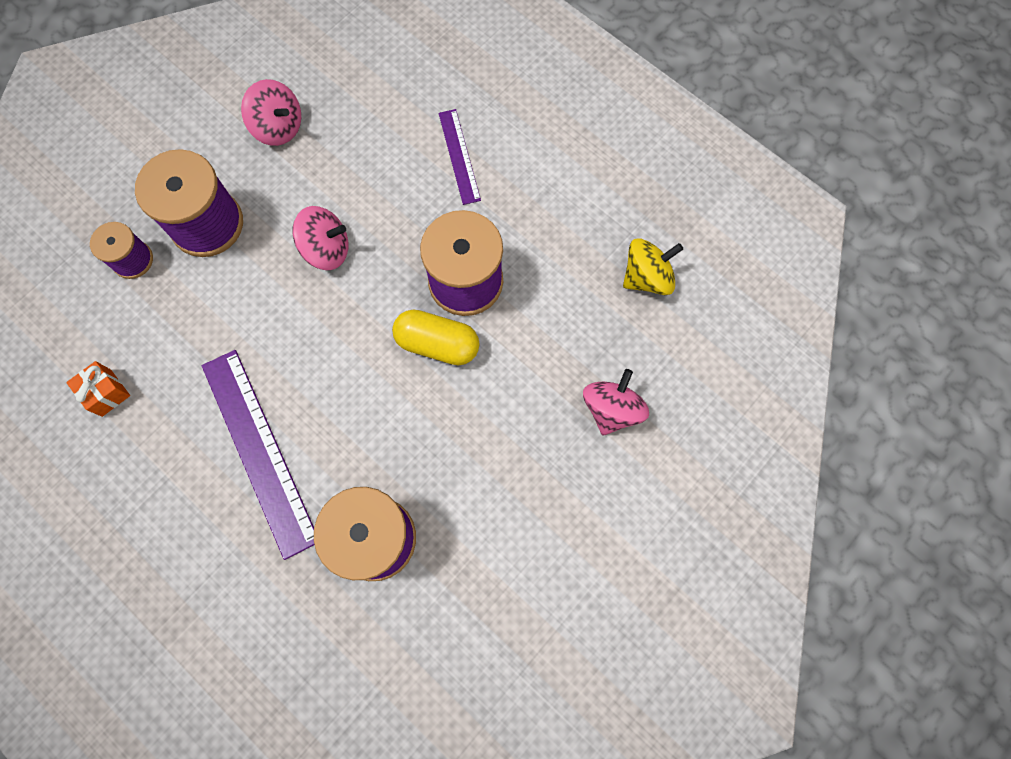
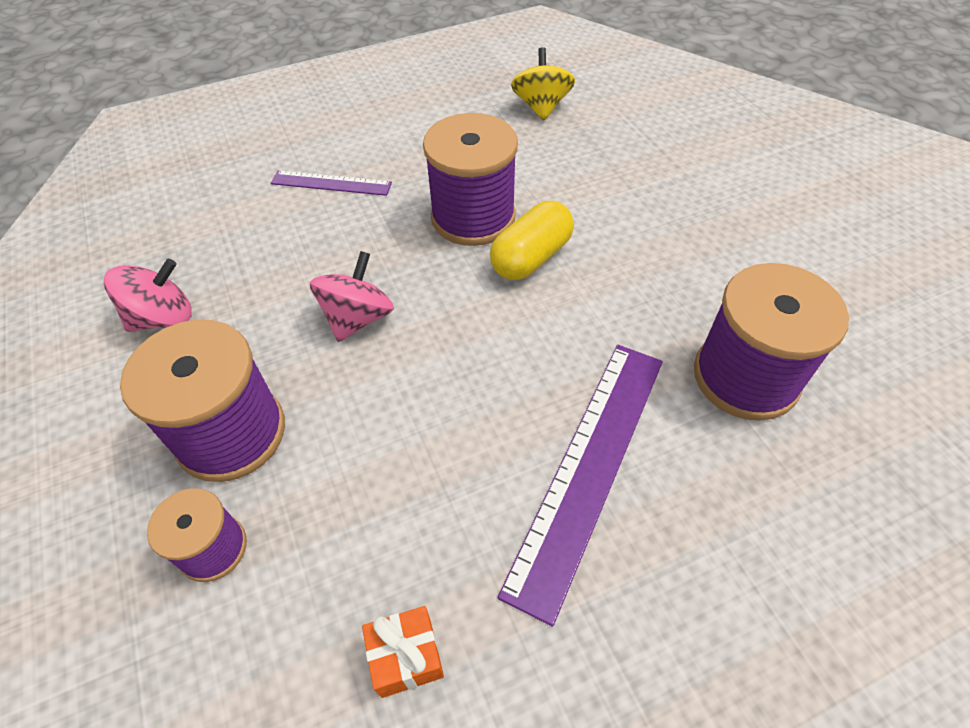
camera: 65 degrees left, 20 degrees down
purple ruler [202,350,314,560] -> purple ruler turned 60 degrees counterclockwise [497,345,663,627]
pink spinning top [583,369,649,435] -> none

